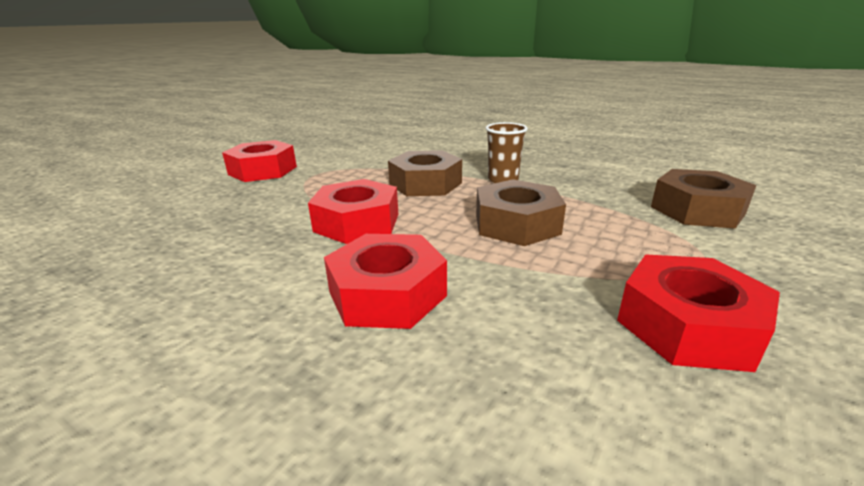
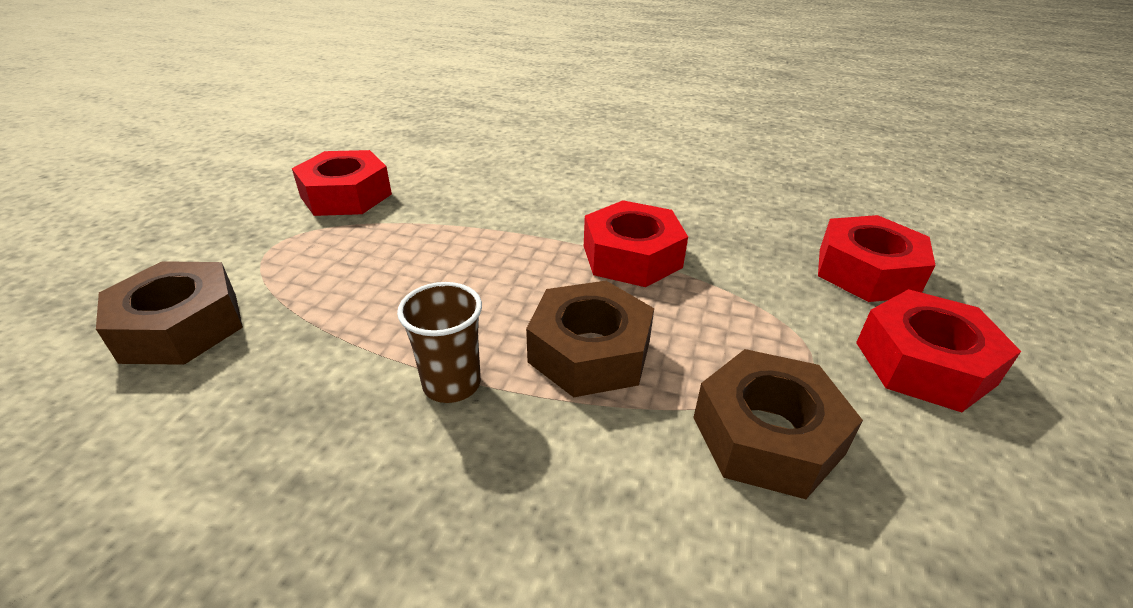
camera: 165 degrees right, 10 degrees up
red nut [324,234,447,329] -> red nut moved to [818,215,936,302]
brown nut [476,179,566,246] -> brown nut moved to [693,349,863,499]

